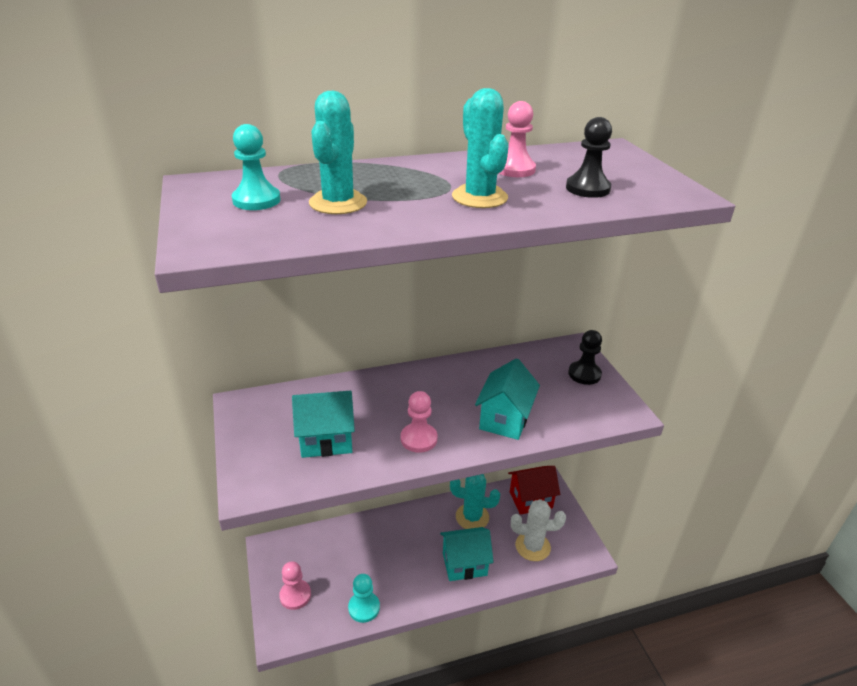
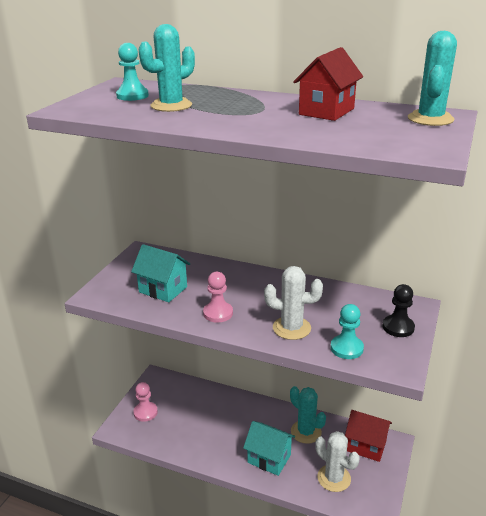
camera: 40 degrees right, 5 degrees down
turquoise pawn [348,574,380,623] -> turquoise pawn moved to [331,304,364,359]
turquoise cactus [452,88,509,208] -> turquoise cactus moved to [408,31,457,126]
turquoise house [475,358,540,440] -> white cactus [264,266,323,340]
pink pawn [499,101,536,177] -> red house [293,47,363,121]
black pawn [566,117,612,198] -> none

